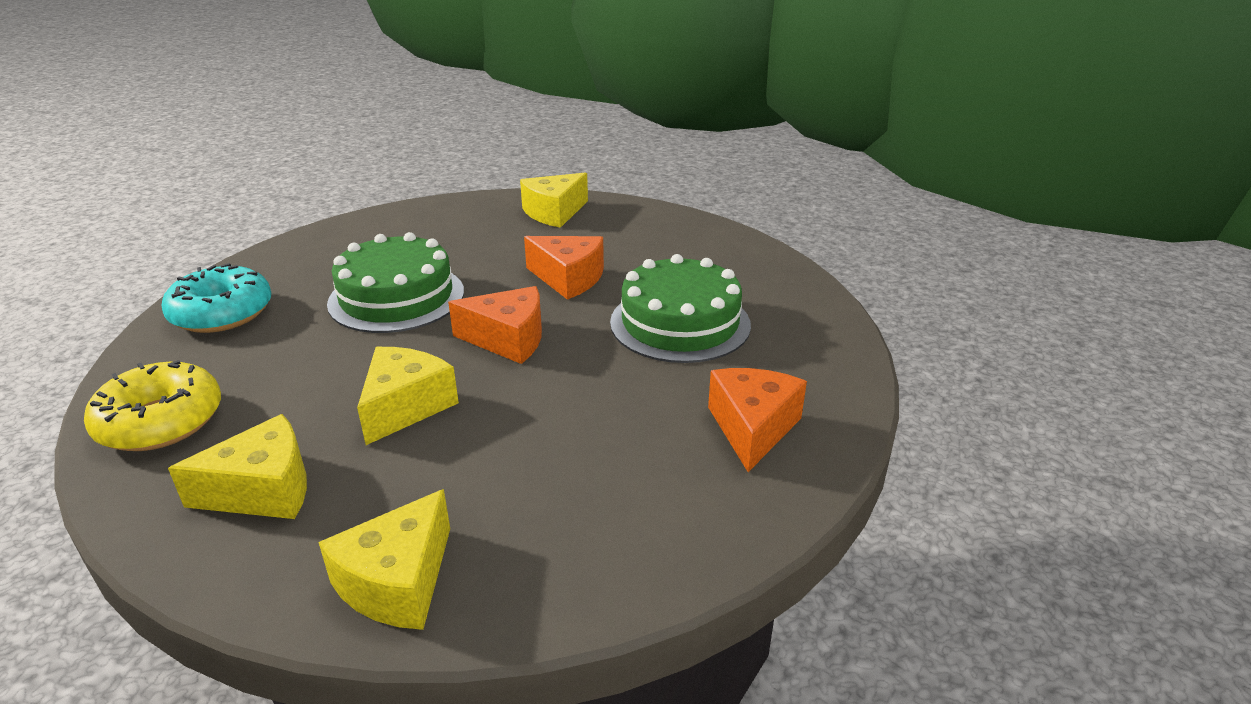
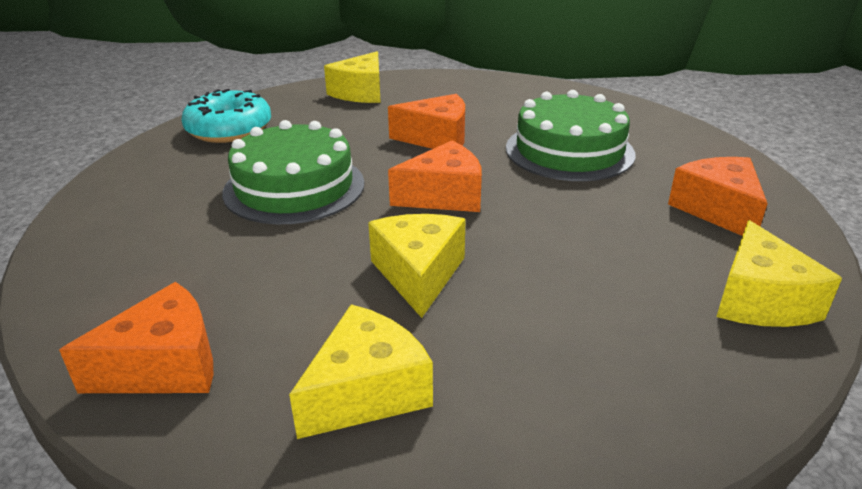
camera: 25 degrees left, 0 degrees up
yellow donut [84,360,221,451] -> orange cheese [59,282,213,393]
turquoise donut [162,263,271,333] -> turquoise donut moved to [181,89,271,143]
yellow cheese [318,489,450,630] -> yellow cheese moved to [716,220,842,327]

